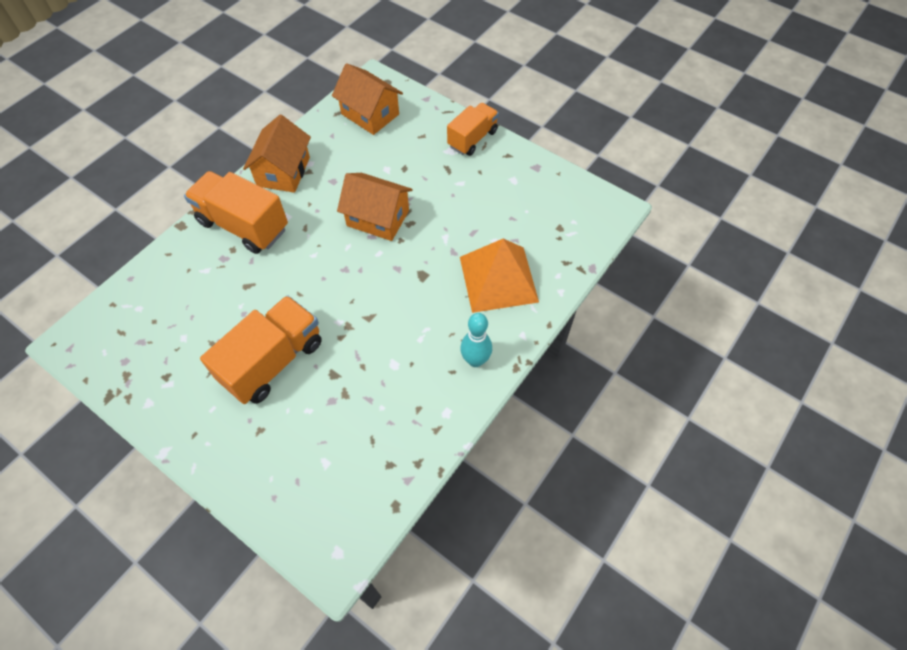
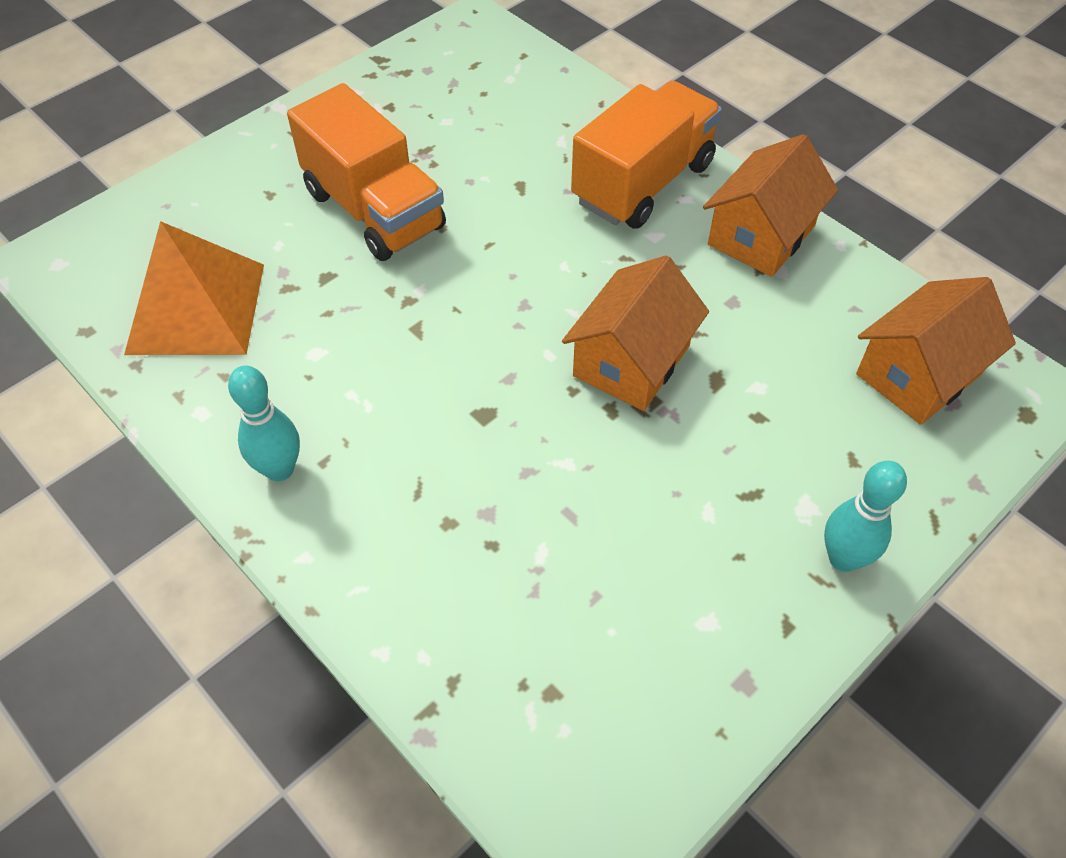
camera: 100 degrees right, 5 degrees down
orange house [243,115,311,193] -> orange house turned 75 degrees counterclockwise [703,134,838,277]
orange truck [447,103,499,156] -> turquoise bowling pin [824,461,907,572]
orange pyramid [460,239,539,313] -> orange pyramid moved to [124,221,264,355]

